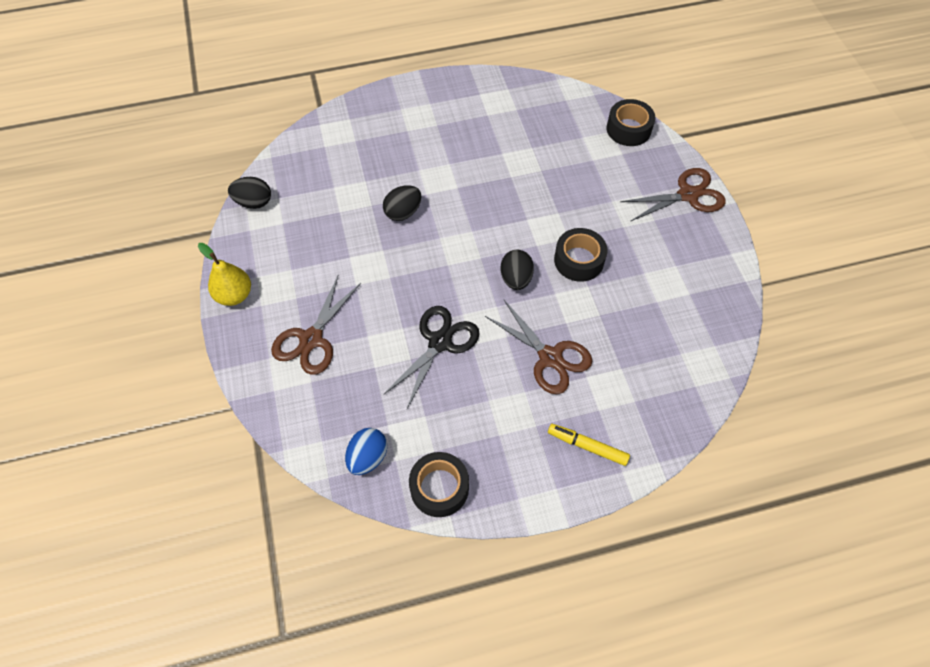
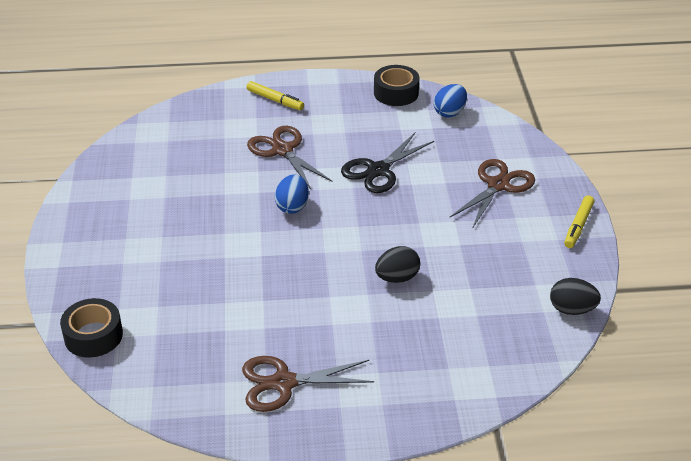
camera: 170 degrees left, 20 degrees down
yellow pear [198,243,251,306] -> yellow marker [564,196,595,248]
black egg [501,249,534,290] -> blue egg [275,175,309,214]
black tape [554,228,607,282] -> none
brown scissors [620,168,726,222] -> brown scissors moved to [242,356,374,412]

